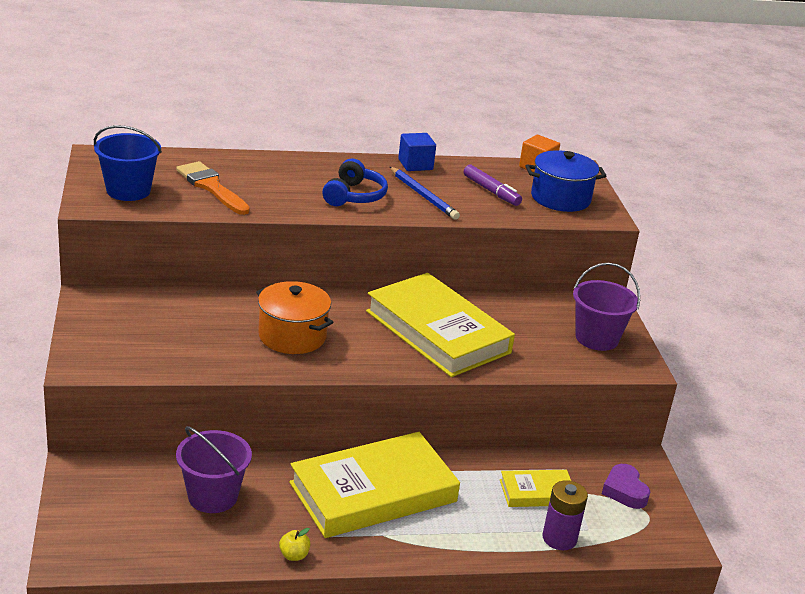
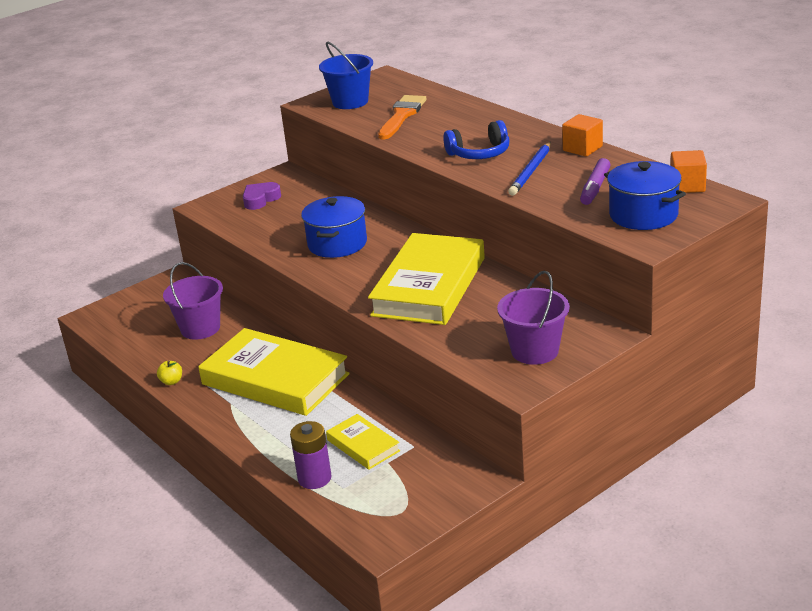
camera: 65 degrees right, 0 degrees up
orange pot [256,281,334,354] -> blue pot [301,196,367,258]
blue cube [398,133,436,171] -> orange cube [562,114,603,157]
purple heart [602,464,650,509] -> purple heart moved to [243,182,281,210]

